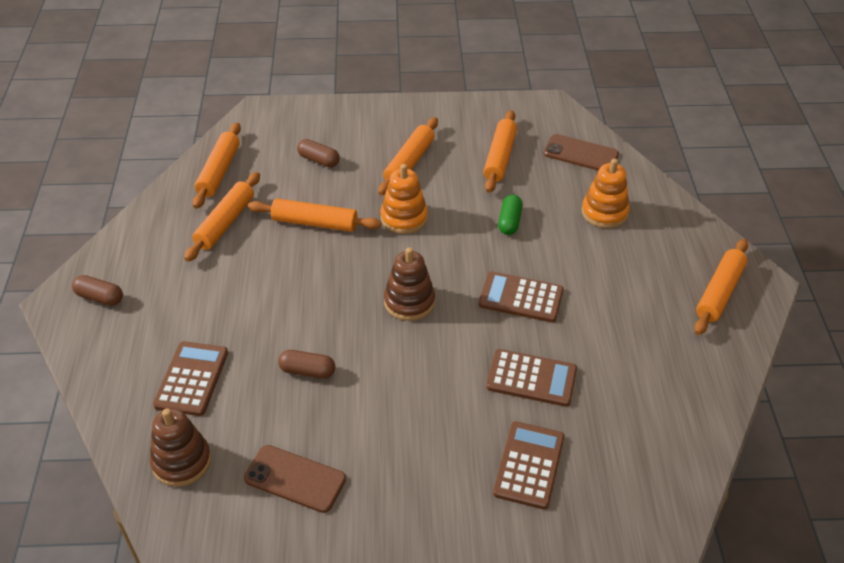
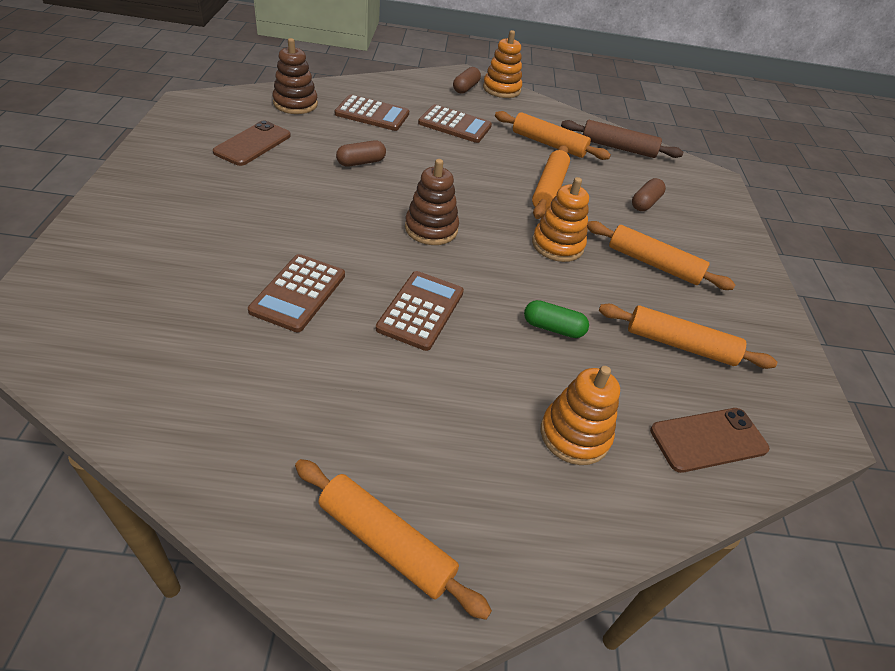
camera: 90 degrees right, 0 degrees up
orange rolling pin [193,123,241,209] -> brown rolling pin [561,120,683,158]
brown capsule [278,350,335,379] -> brown capsule turned 45 degrees clockwise [336,140,386,167]
brown calculator [493,421,565,510] -> brown calculator moved to [418,104,492,143]
brown phone [544,134,619,170] -> brown phone turned 45 degrees clockwise [650,408,769,473]
none -> orange stacking toy [483,30,522,98]

